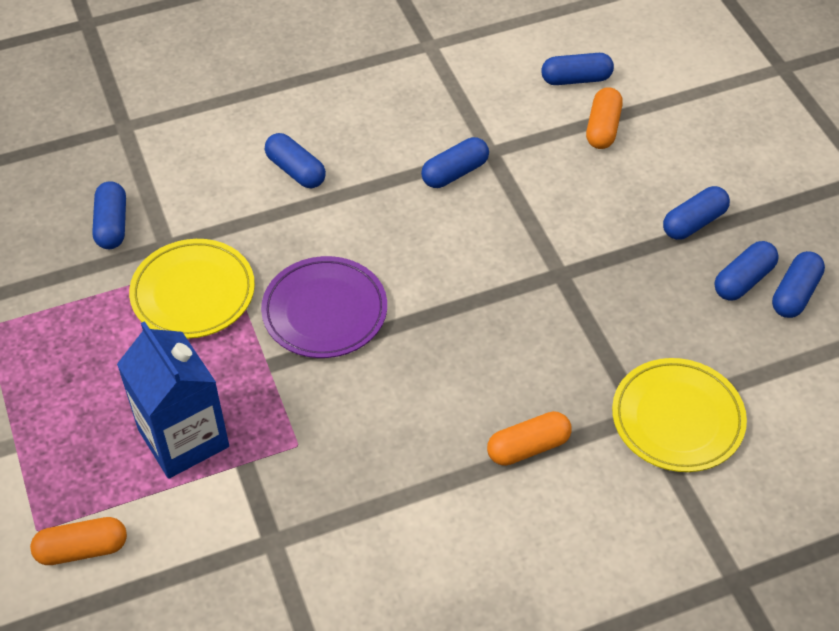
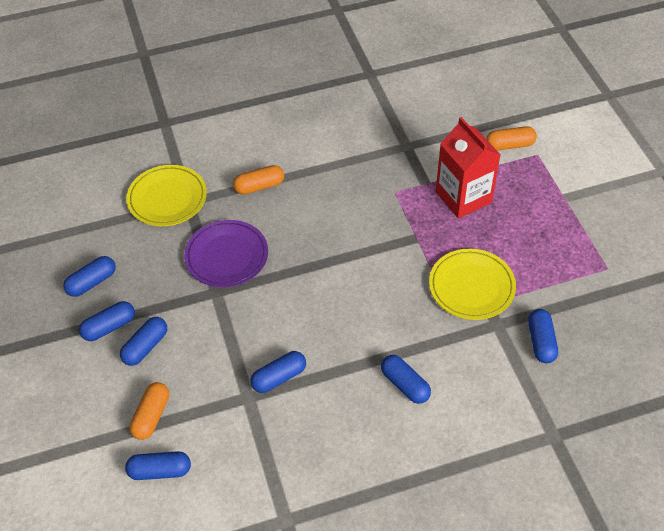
camera: 175 degrees left, 0 degrees up
blue carton [117,321,229,479] -> red carton [436,117,501,219]
purple plate [261,256,387,358] -> purple plate moved to [184,220,268,287]
blue capsule [772,251,825,318] -> blue capsule moved to [120,317,167,366]

